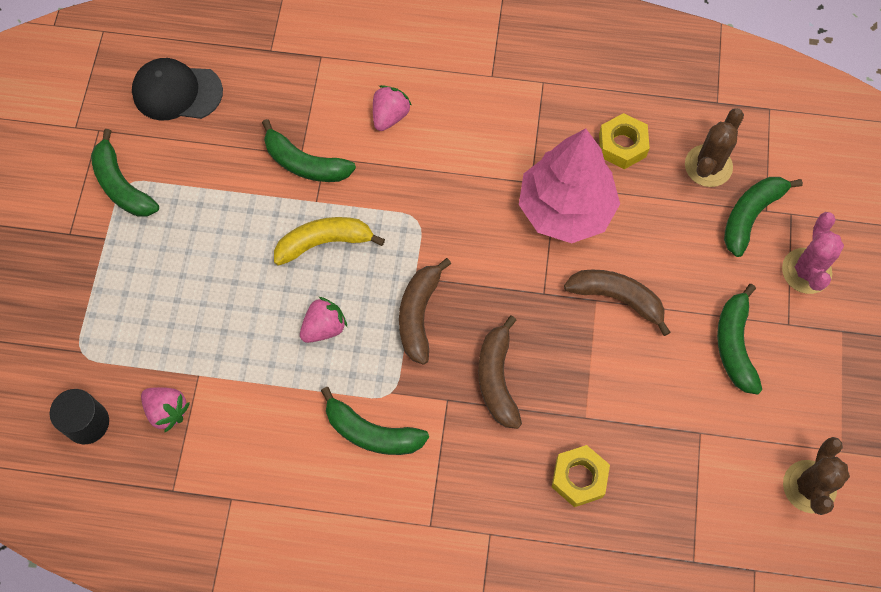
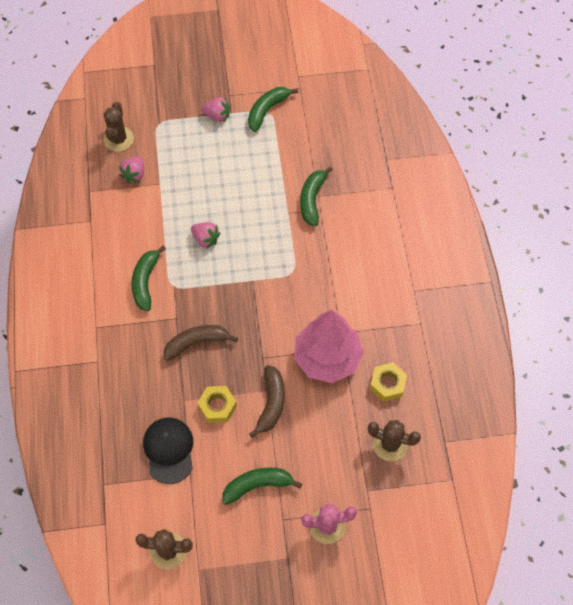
camera: 75 degrees right, 5 degrees down
black cylinder [50,389,109,444] -> brown cactus [104,102,134,152]
black cap [132,58,223,120] -> black cap moved to [143,418,193,484]
yellow banana [274,217,385,266] -> none
pink strawberry [373,85,411,131] -> pink strawberry moved to [201,97,230,122]
brown banana [399,258,451,365] -> none
yellow nut [552,445,610,507] -> yellow nut moved to [198,386,237,423]
green banana [724,177,803,257] -> none

